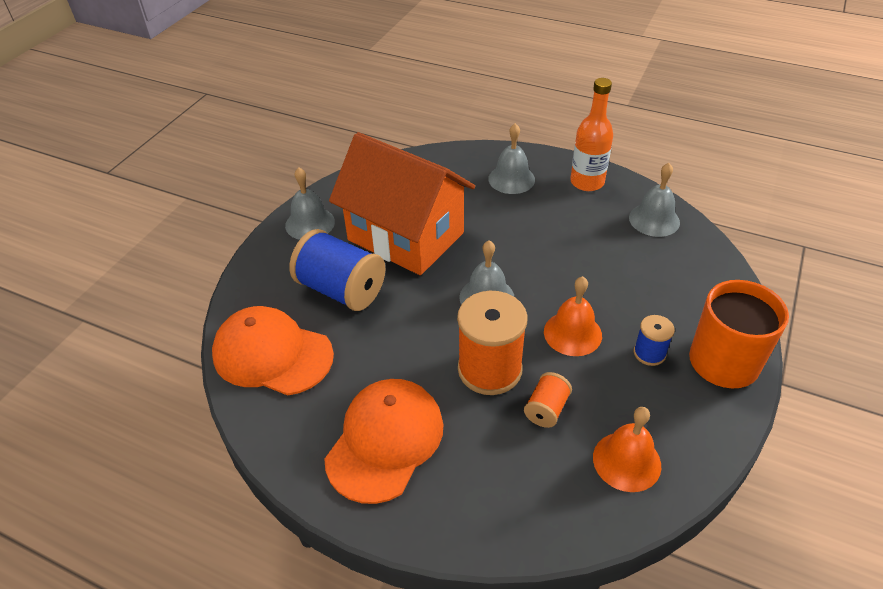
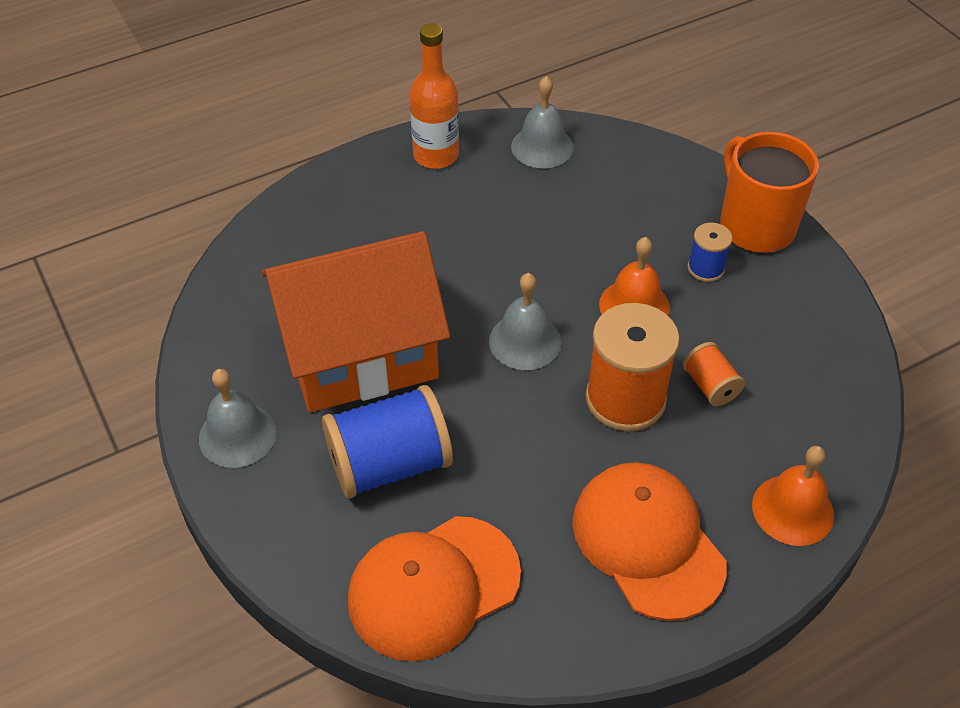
camera: 55 degrees left, 5 degrees up
grey bell [488,123,535,194] -> none
orange bell [593,407,661,492] -> orange bell moved to [752,446,834,546]

